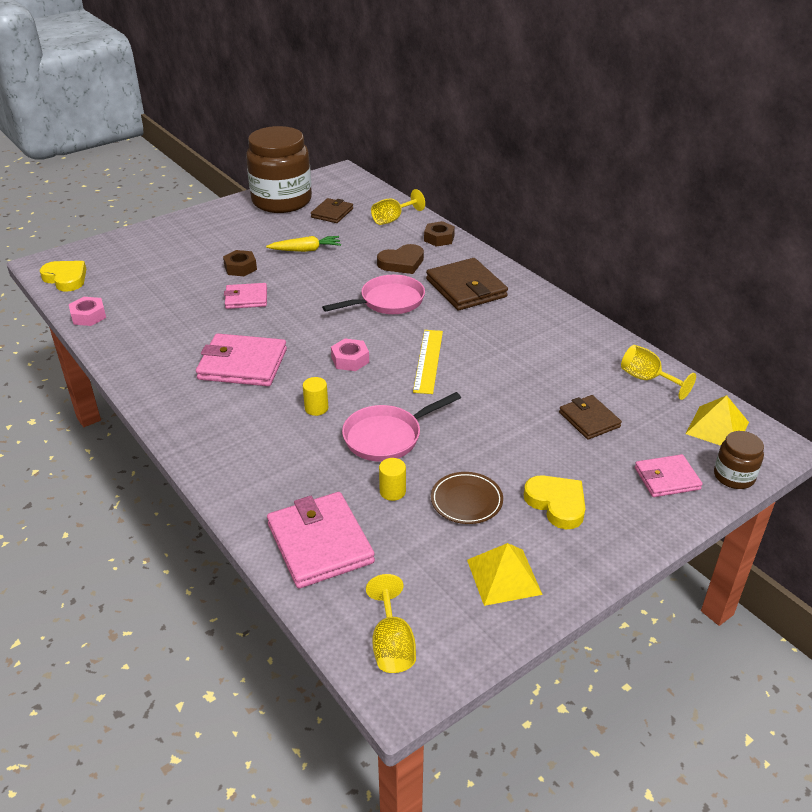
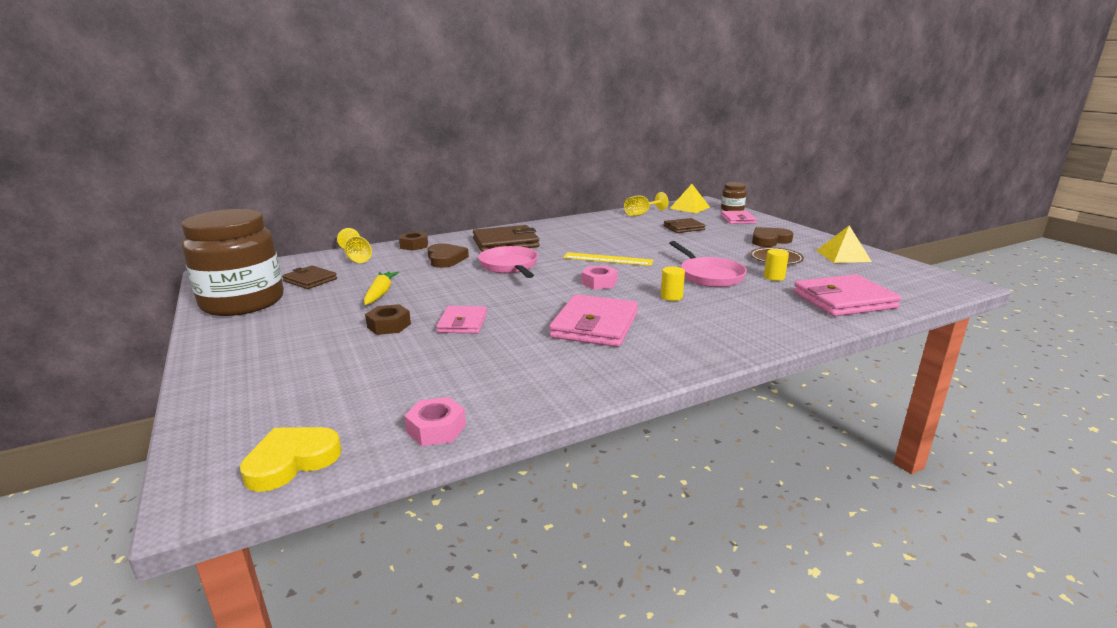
camera: 80 degrees left, 15 degrees down
yellow goblet [366,574,416,673] -> none
yellow heart [524,475,586,529] -> brown heart [752,227,794,247]

